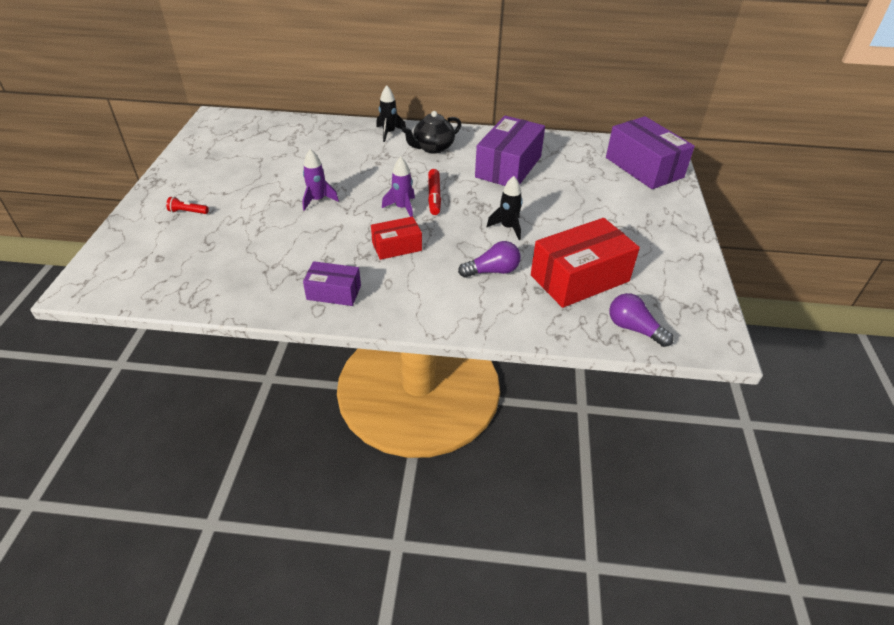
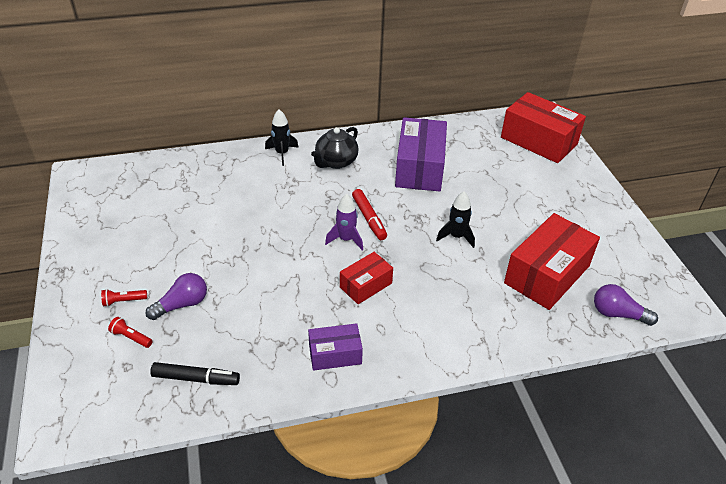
camera: 20 degrees left, 0 degrees up
purple rocket [302,149,339,211] -> none
purple light bulb [458,241,521,278] -> purple light bulb moved to [146,273,207,320]
purple box [606,116,695,189] -> red box [501,92,586,163]
none -> red flashlight [108,317,153,348]
none -> black marker [150,362,240,385]

